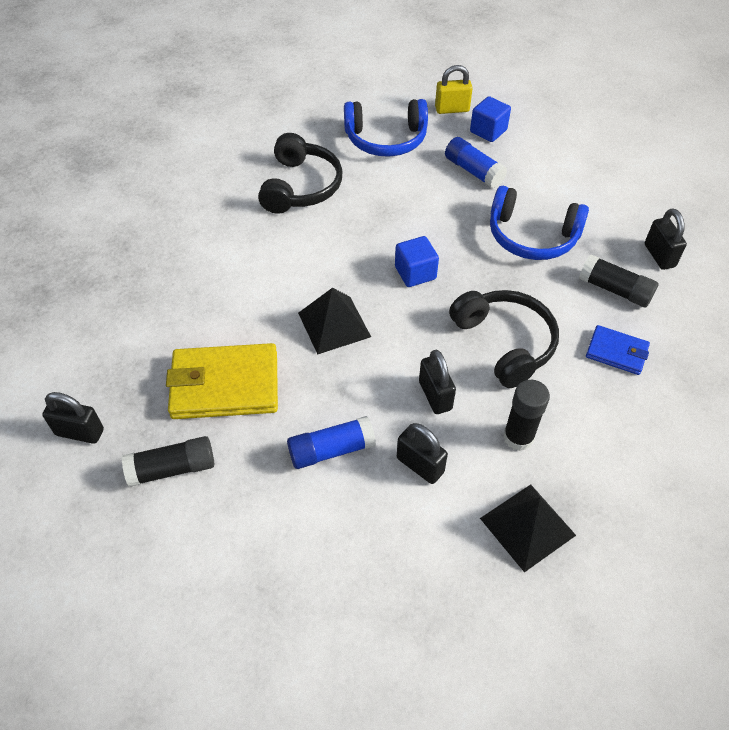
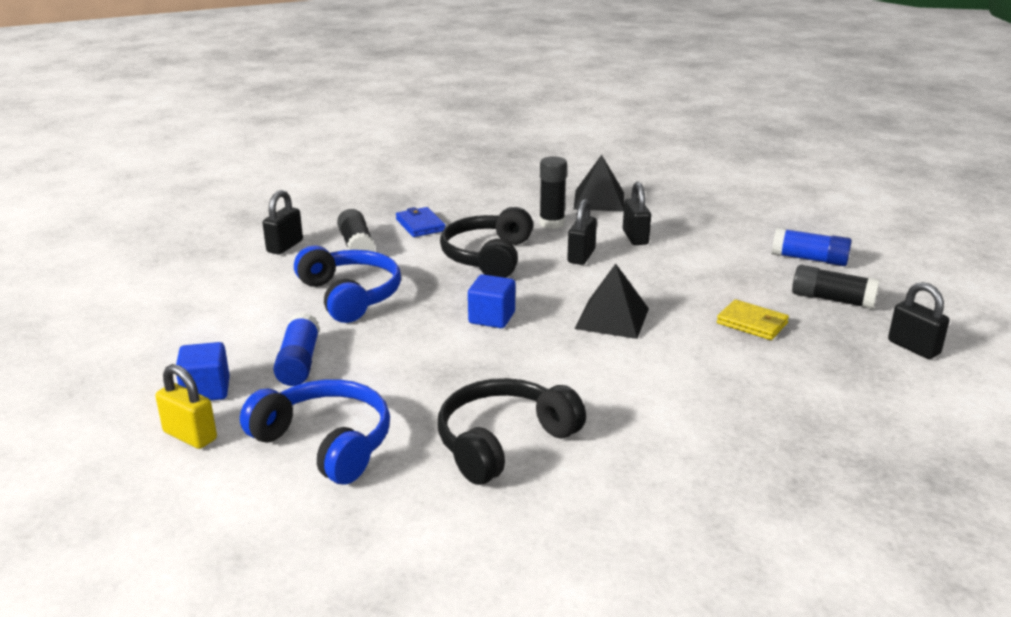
camera: 140 degrees left, 25 degrees down
yellow wallet [166,343,278,419] -> yellow wallet [717,299,789,340], size x0.54
blue glue stick [287,416,376,469] -> blue glue stick moved to [772,228,852,266]

